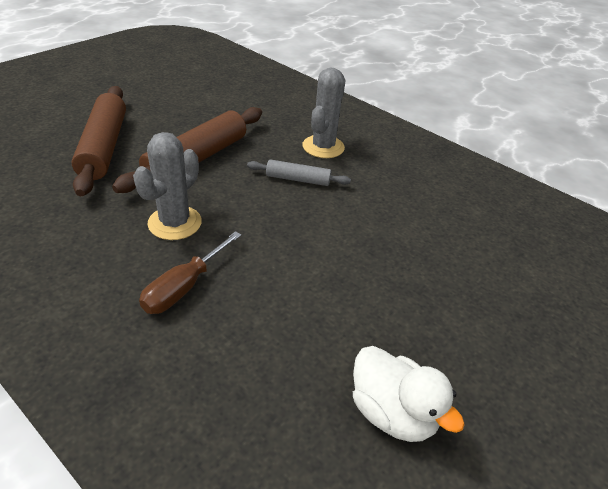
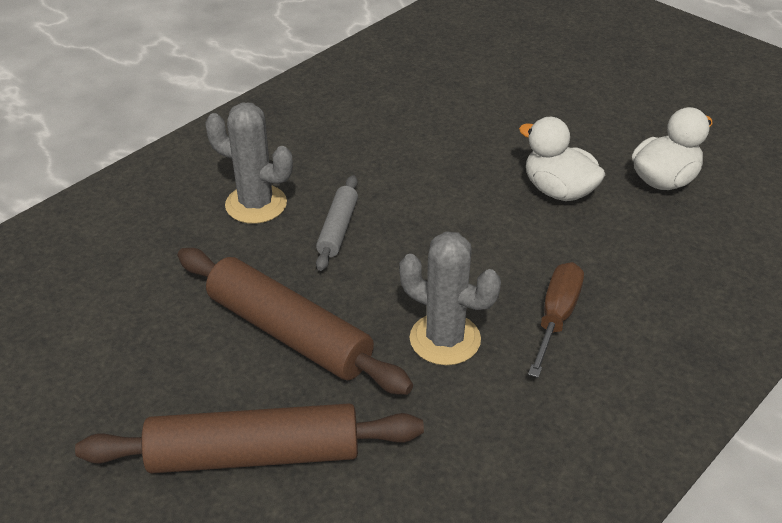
camera: 85 degrees left, 0 degrees up
brown screwdriver [139,231,241,314] -> brown screwdriver turned 105 degrees counterclockwise [528,262,584,378]
none -> white duck [519,117,605,201]

